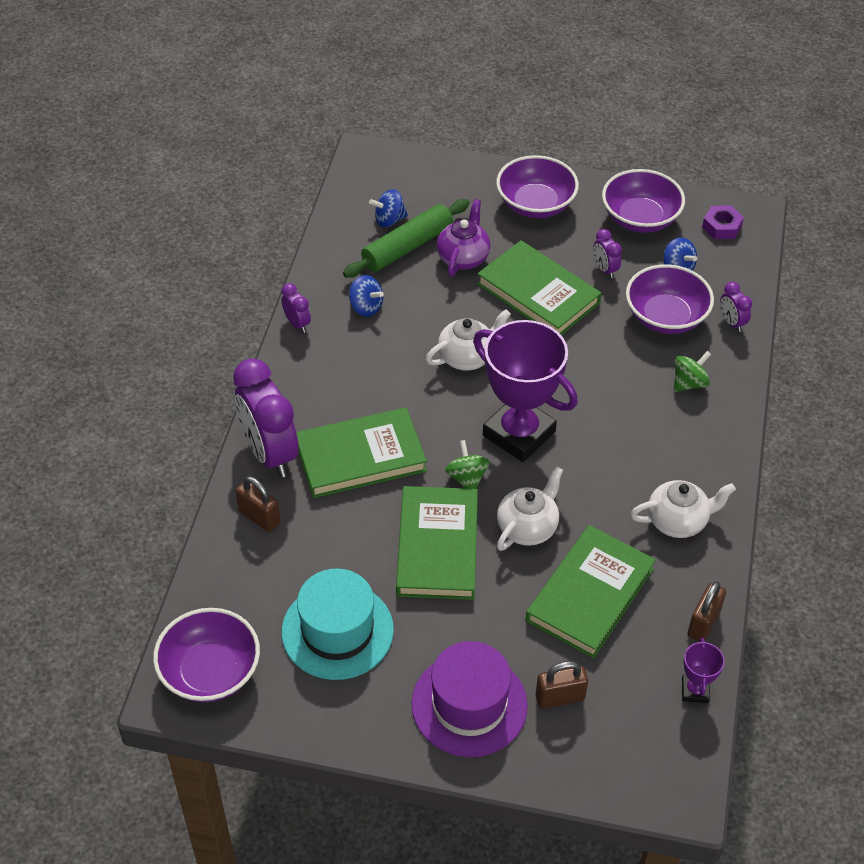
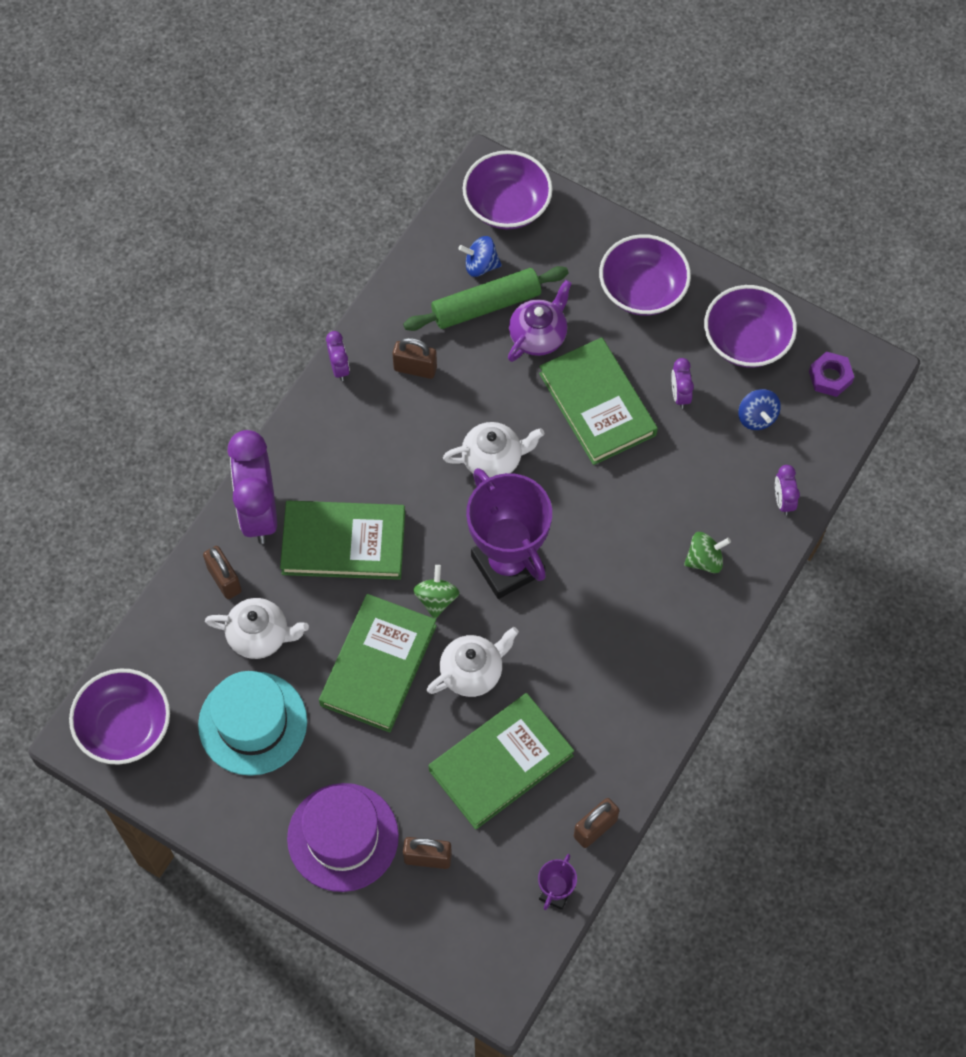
camera: 20 degrees right, 15 degrees up
blue spinning top [349,275,384,317] -> brown padlock [392,338,437,379]
purple bowl [626,264,714,334] -> purple bowl moved to [463,150,552,229]
white teapot [630,480,736,538] -> white teapot moved to [205,598,309,659]

